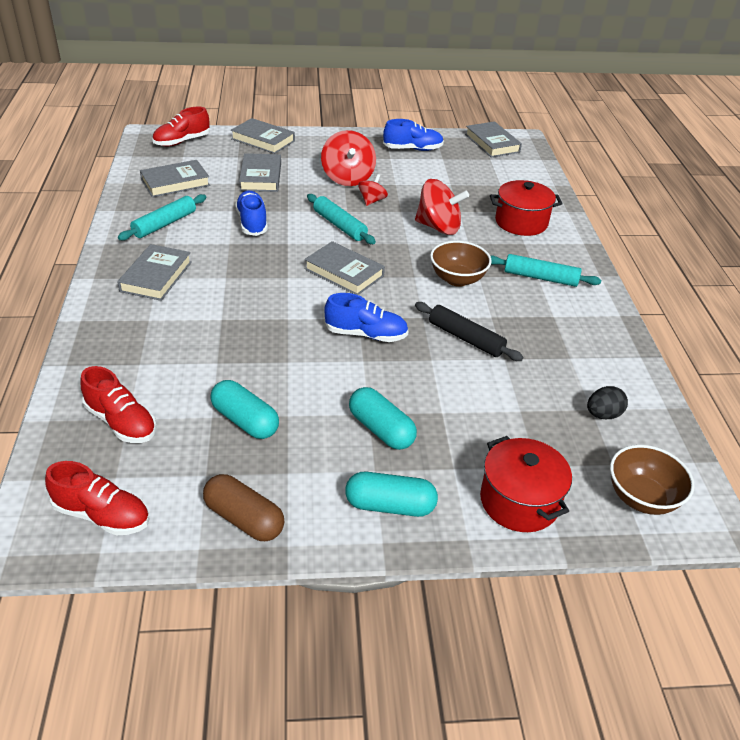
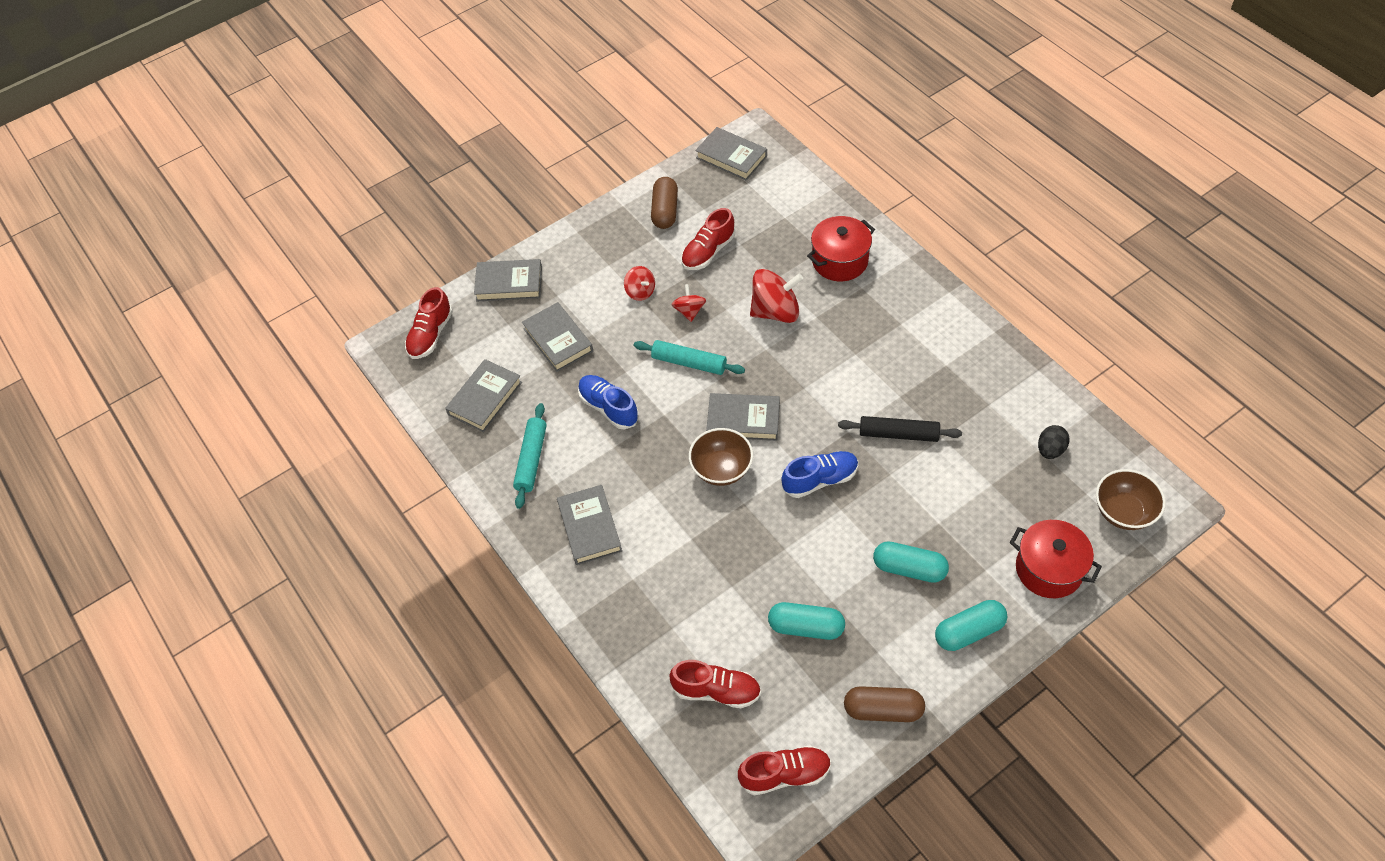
camera: 25 degrees left, 15 degrees up
red spinning top [321,130,376,186] -> red spinning top [624,266,655,301], size x0.55
blue shoe [383,119,444,151] -> brown capsule [651,177,678,229]
brown bowl [430,241,492,287] -> brown bowl moved to [689,428,753,486]
turquoise rolling pin [491,254,601,287] -> none
none -> red shoe [681,208,735,270]

